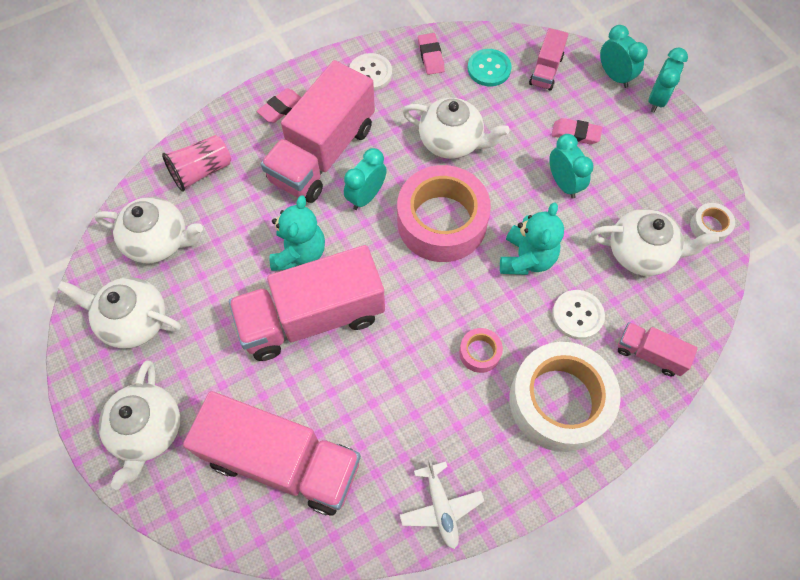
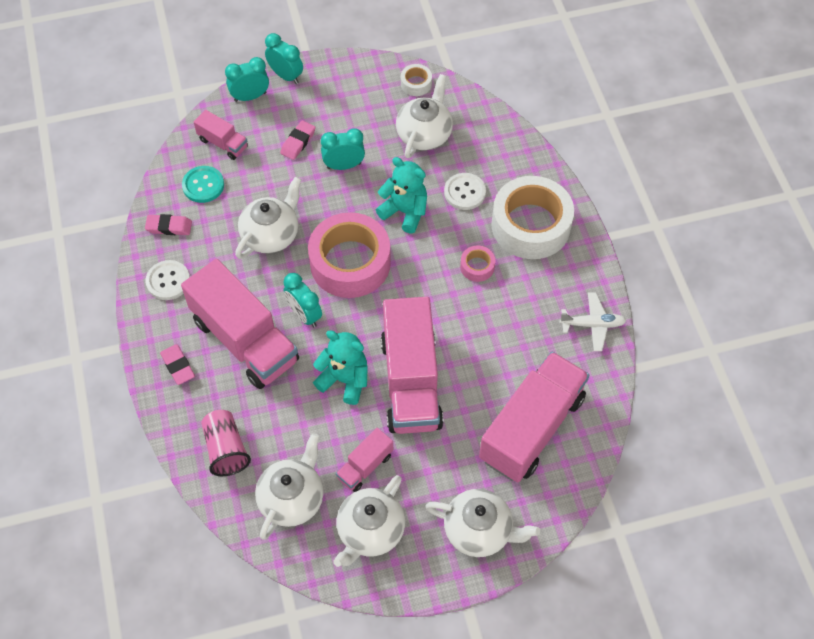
camera: 75 degrees left, 5 degrees down
pink truck [618,322,698,376] -> pink truck moved to [336,428,393,492]

